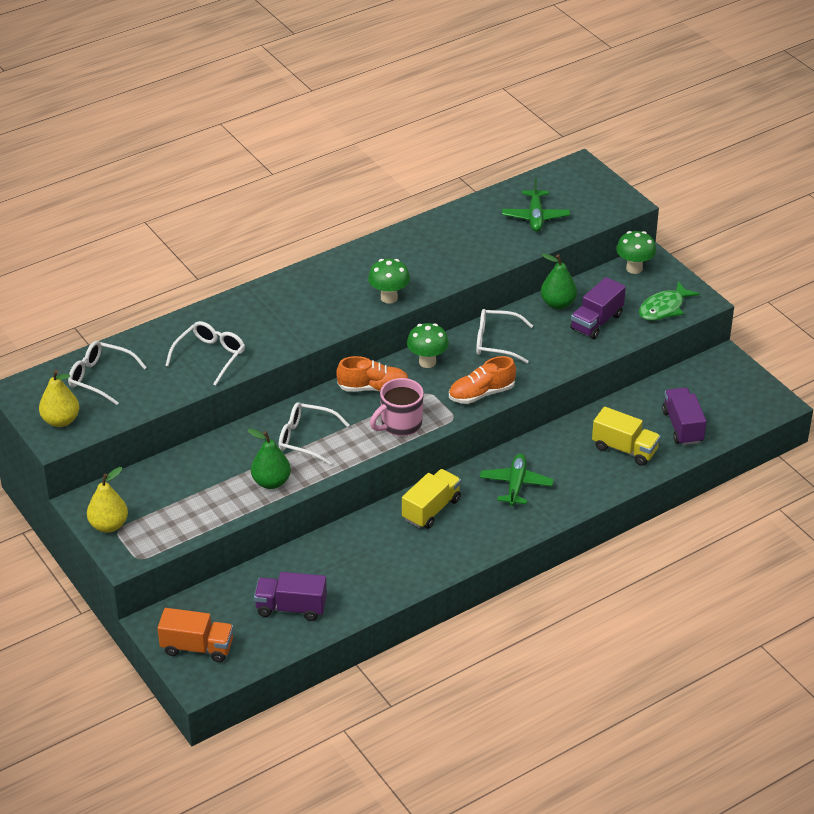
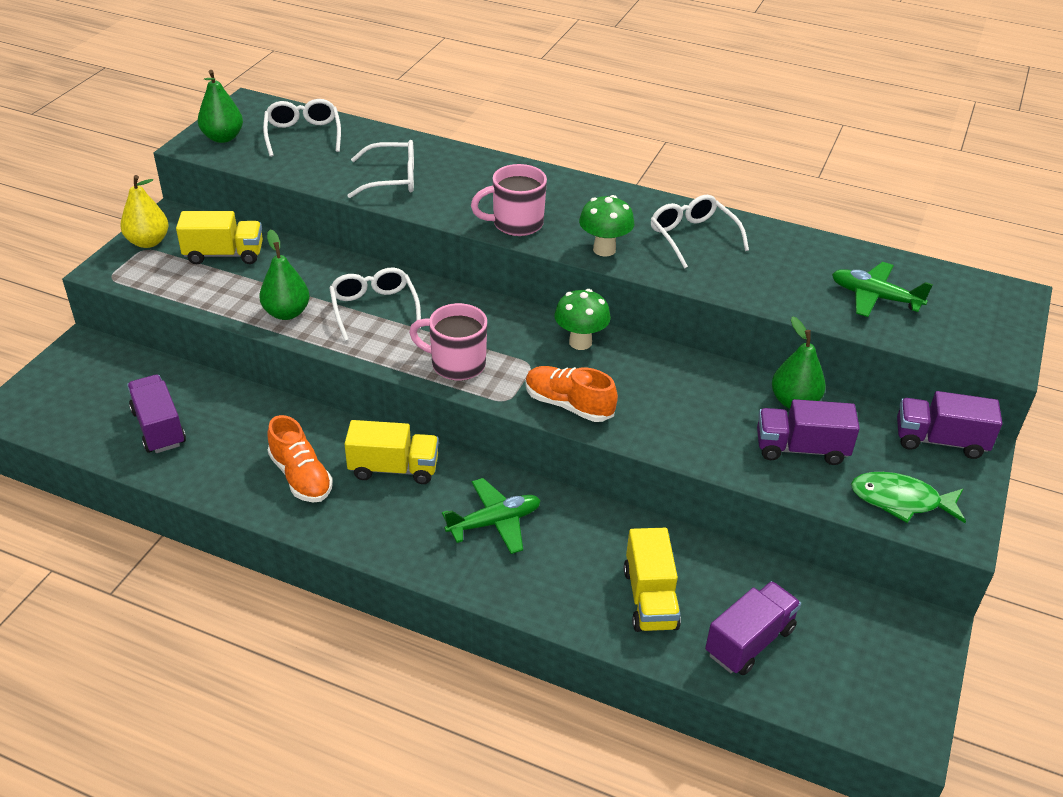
camera: 55 degrees right, 0 degrees up
yellow pear [39,370,79,427] -> green pear [198,70,243,143]
orange truck [157,608,234,662] -> none
orange shoe [336,356,409,392] -> orange shoe moved to [267,415,333,502]
white glasses [476,309,533,363] -> white glasses moved to [651,195,749,269]
green plane [502,178,570,232] -> green plane turned 60 degrees clockwise [832,262,933,317]
green mushroom [616,231,656,274] -> purple truck [897,391,1002,459]
none -> yellow truck [176,211,263,264]
none -> pink mug [471,164,547,236]

